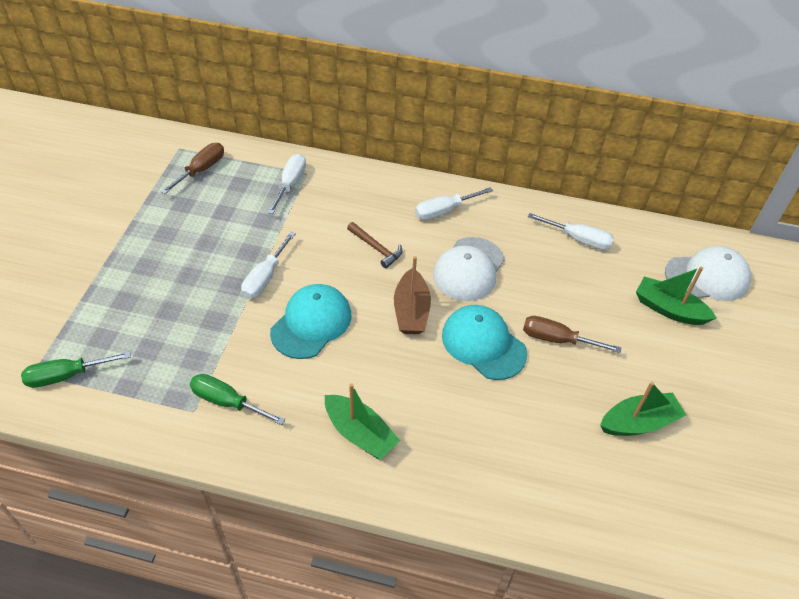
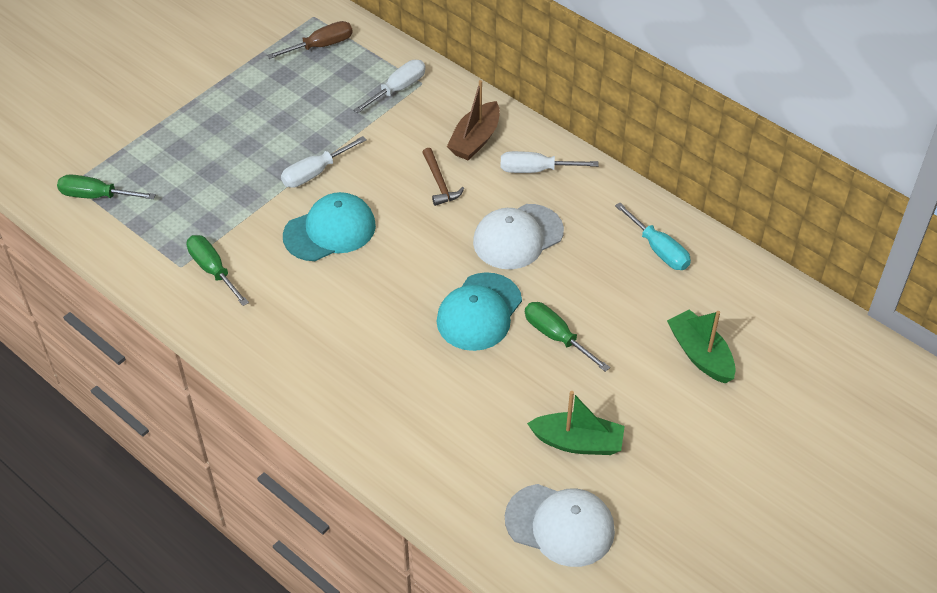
camera: 30 degrees right, 0 degrees up
green boat [325,383,400,460] -> none
brown boat [394,256,431,334] -> brown boat moved to [447,80,500,160]
turquoise cap [442,305,527,380] -> turquoise cap turned 135 degrees counterclockwise [436,272,522,351]
brown screwdriver [523,316,621,353] -> green screwdriver [525,302,610,372]
white screwdriver [528,213,614,250] -> turquoise screwdriver [615,203,691,270]
white cap [665,246,751,301] -> white cap moved to [505,484,615,567]

